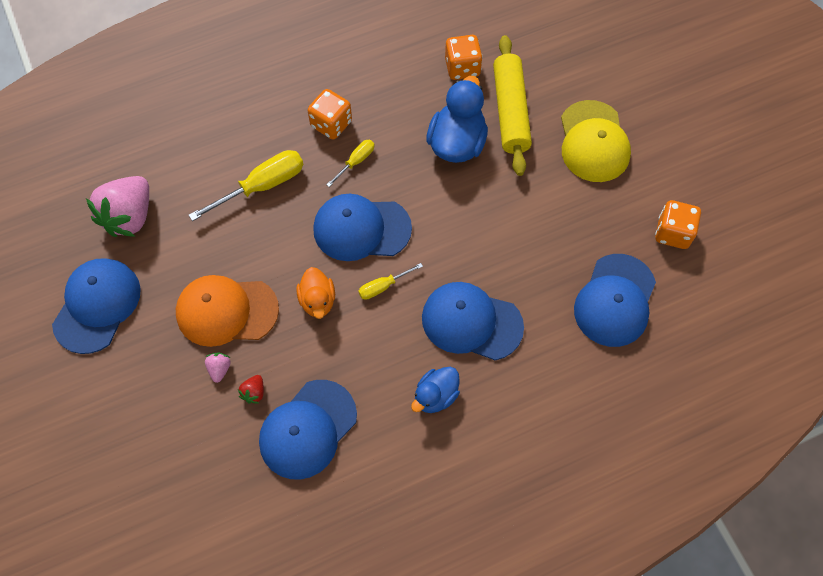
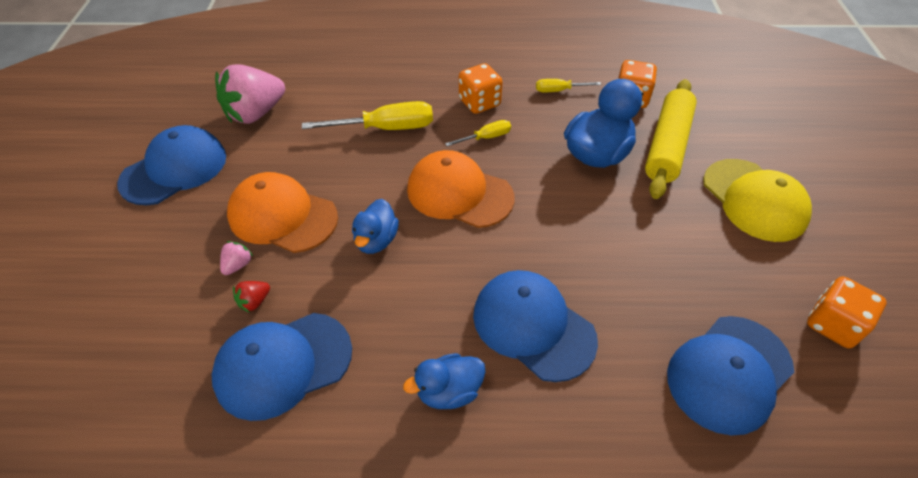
camera: 25 degrees right, 15 degrees down
orange duck [296,267,335,319] -> blue duck [352,199,399,254]
blue cap [313,194,412,261] -> orange cap [407,150,514,228]
yellow screwdriver [358,263,423,300] -> yellow screwdriver moved to [536,79,601,92]
yellow cap [561,100,631,182] -> yellow cap turned 45 degrees counterclockwise [703,159,812,242]

